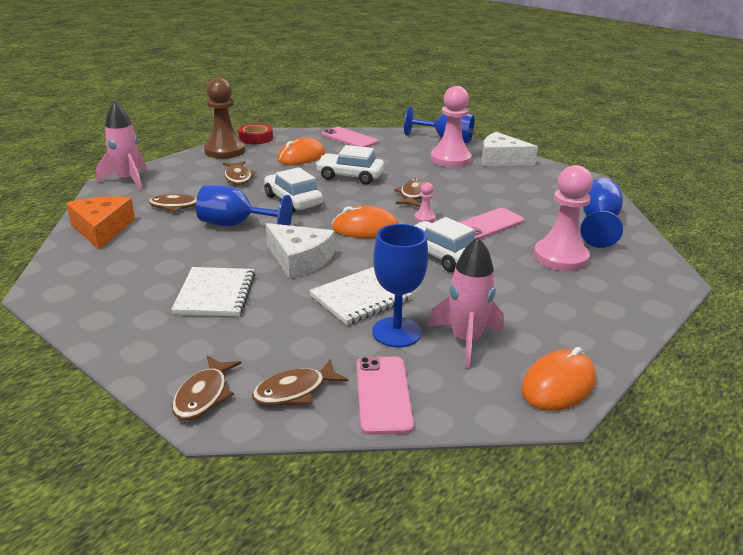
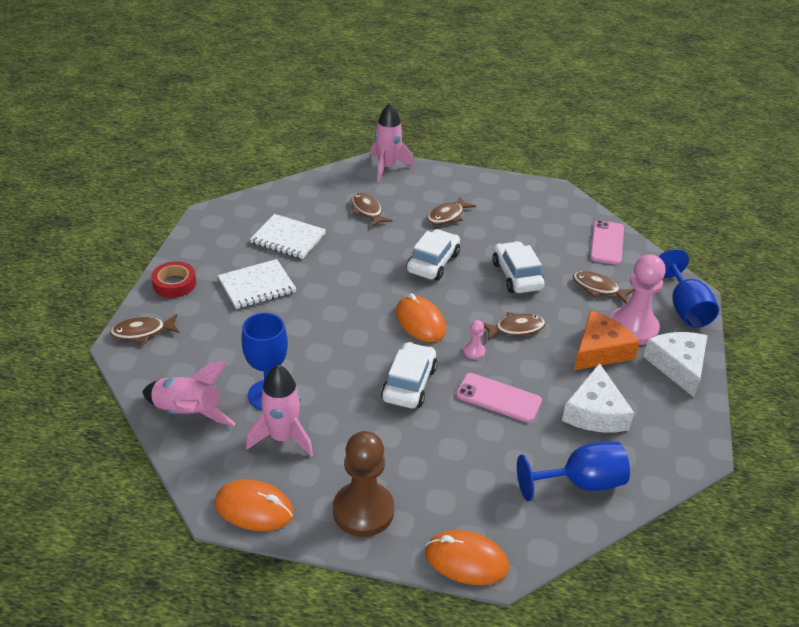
camera: 60 degrees right, 10 degrees up
orange cheese [66,196,135,249] -> orange cheese moved to [574,311,640,370]
blue goblet [196,185,293,226] -> none
brown pawn [204,78,245,159] -> brown pawn moved to [333,431,394,537]
red tape [238,123,273,144] -> red tape moved to [151,261,196,298]
brown fish [252,359,349,406] -> brown fish moved to [573,271,635,304]
white cheese [266,223,334,279] -> white cheese moved to [562,363,634,432]
orange mouse [277,137,325,165] -> orange mouse moved to [425,530,509,585]
white notebook [309,267,412,325] -> white notebook moved to [250,214,326,259]
pink phone [356,357,414,435] -> pink rocket [142,361,236,426]
pink pawn [533,165,593,271] -> none

